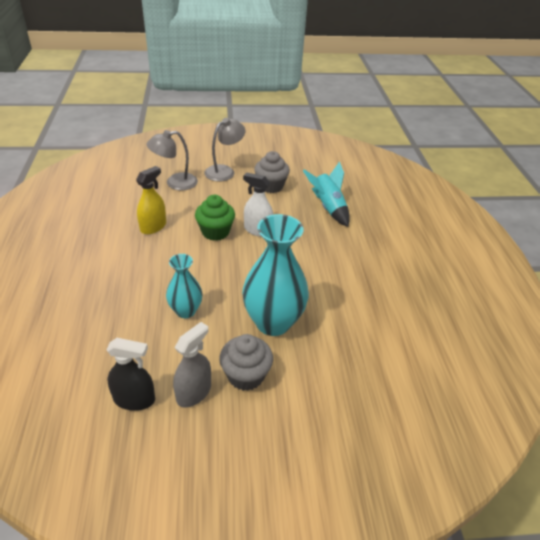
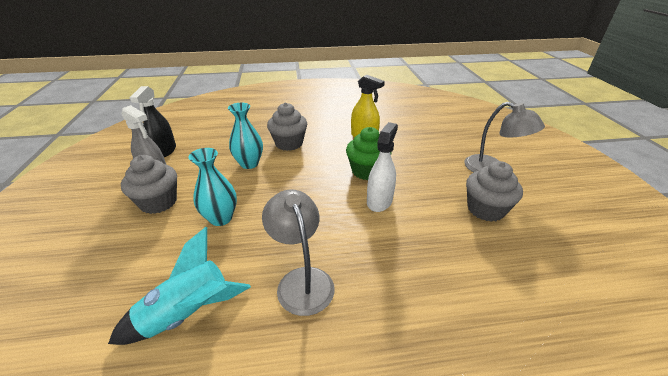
camera: 90 degrees right, 5 degrees down
grey lamp [146,130,198,190] -> grey lamp moved to [262,189,334,316]
turquoise vase [242,214,309,336] -> turquoise vase [188,148,237,226], size x0.56
turquoise rocket [303,162,350,227] -> turquoise rocket moved to [108,227,251,345]
none -> grey cupcake [267,103,307,151]

